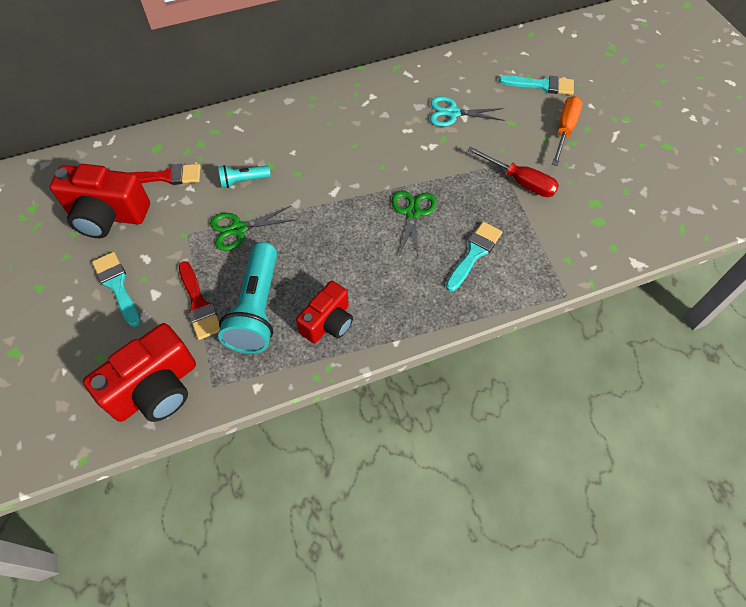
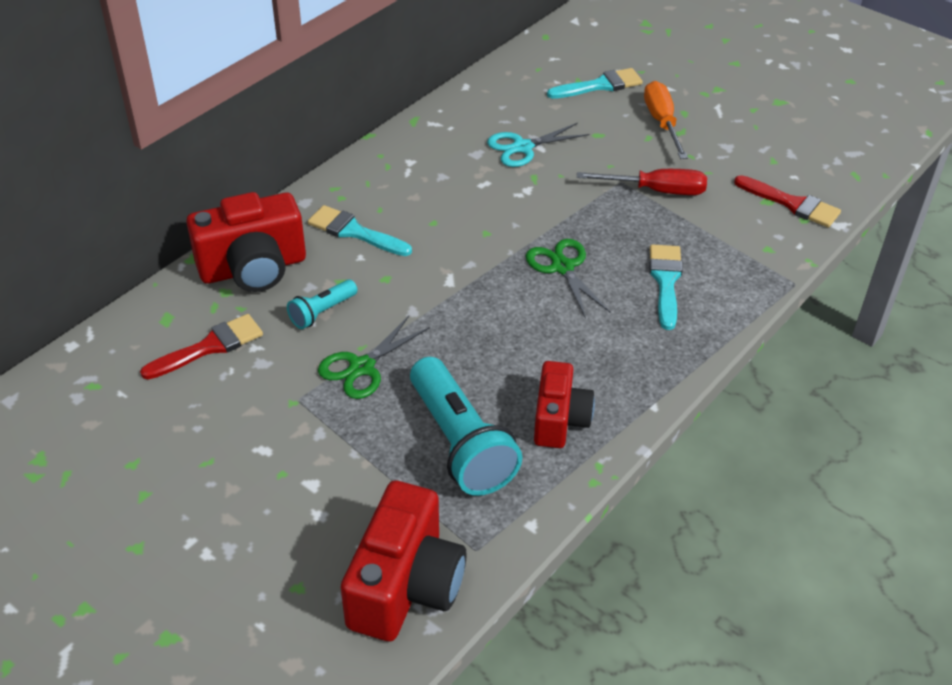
camera: 30 degrees left, 15 degrees down
red camera [50,164,150,238] -> red camera moved to [186,192,306,292]
turquoise brush [92,252,140,327] -> turquoise brush moved to [308,205,412,256]
red brush [179,261,220,340] -> red brush moved to [734,175,841,228]

